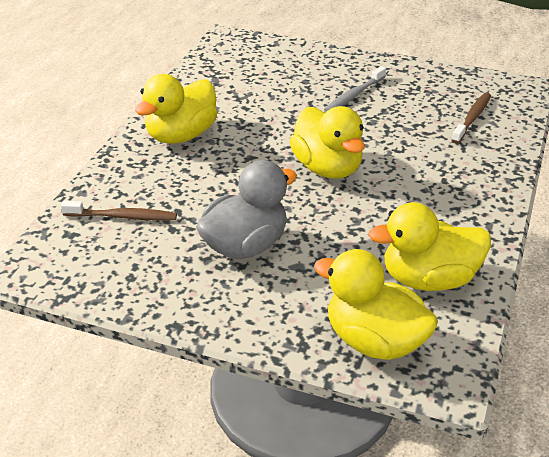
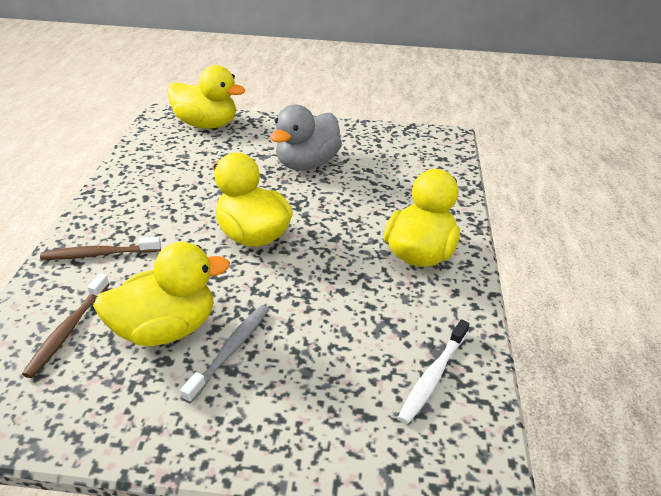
camera: 165 degrees right, 0 degrees up
brown toothbrush [61,201,177,221] -> brown toothbrush moved to [40,236,161,260]
yellow duck [368,202,491,291] -> yellow duck moved to [93,242,230,346]
none -> white toothbrush [398,319,470,424]

